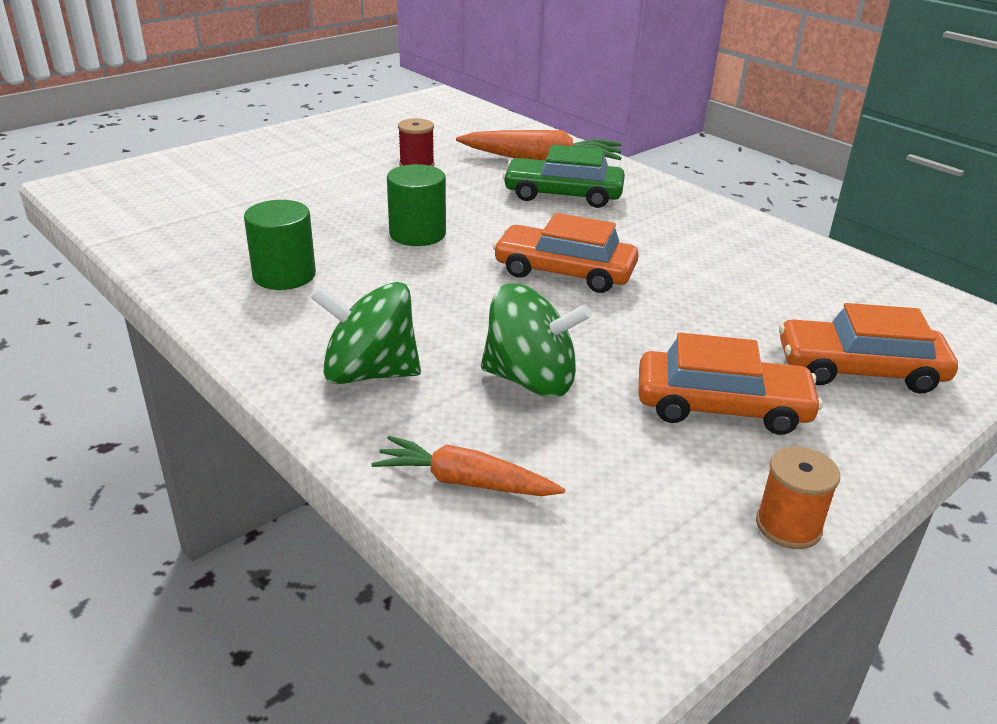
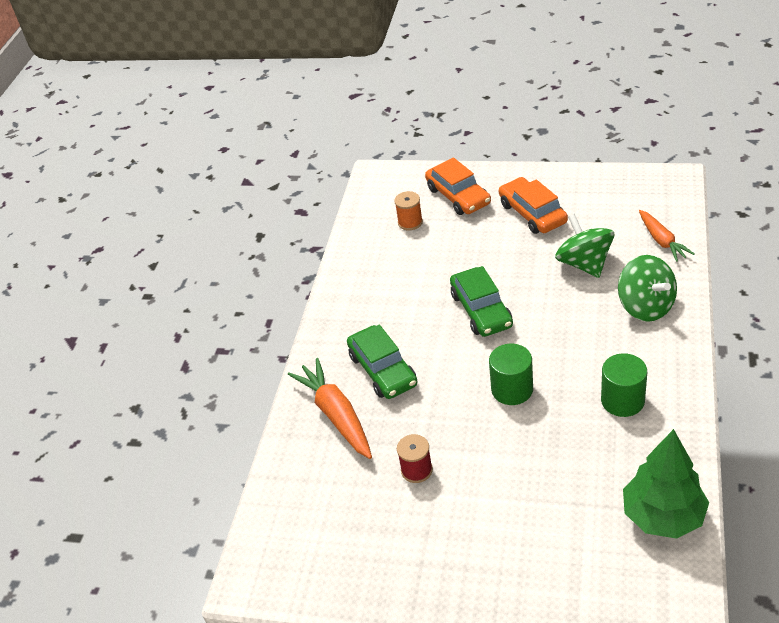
camera: 120 degrees left, 10 degrees up
orange car [493,213,639,293] -> green car [450,266,513,337]
orange spool [756,446,840,549] -> orange spool moved to [394,191,423,230]
none -> green tree [623,429,709,539]

